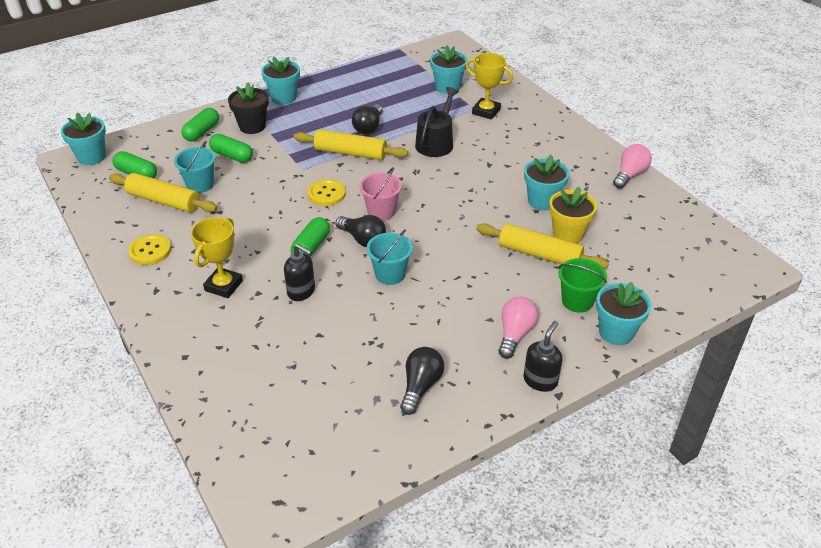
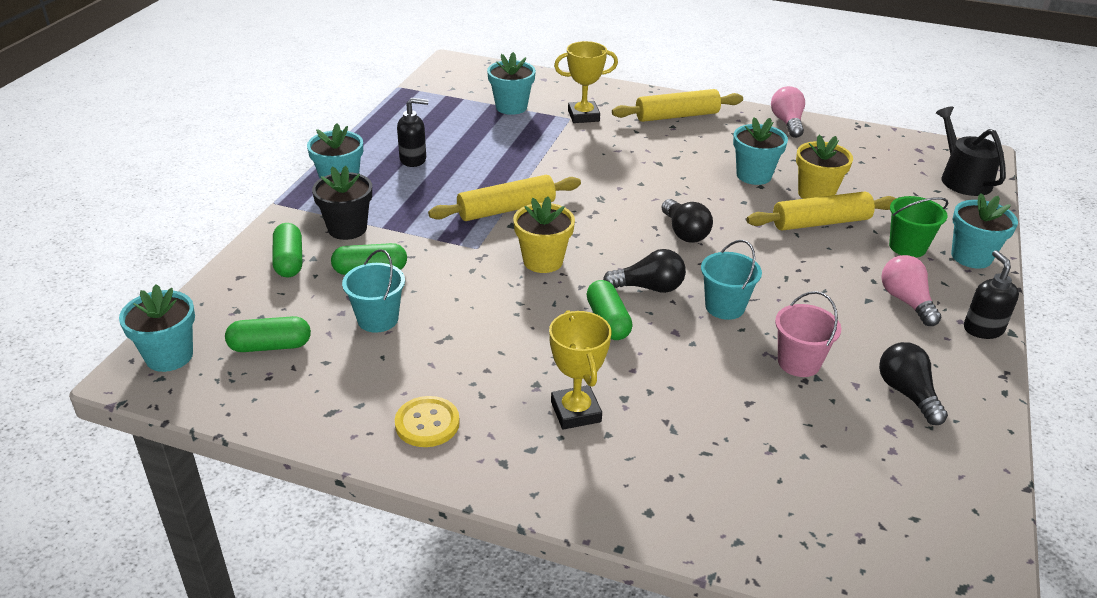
camera: 40 degrees left, 5 degrees down
yellow rolling pin [109,173,217,213] -> yellow rolling pin moved to [612,89,743,122]
black soap dispenser [284,244,315,301] -> black soap dispenser moved to [397,98,428,167]
yellow button [308,179,346,206] -> yellow flower pot [513,196,575,273]
black light bulb [352,104,383,134] -> black light bulb moved to [661,199,713,243]
pink bucket [360,167,402,221] -> pink bucket moved to [775,291,841,377]
black watering can [415,87,459,157] -> black watering can moved to [936,107,1006,196]

